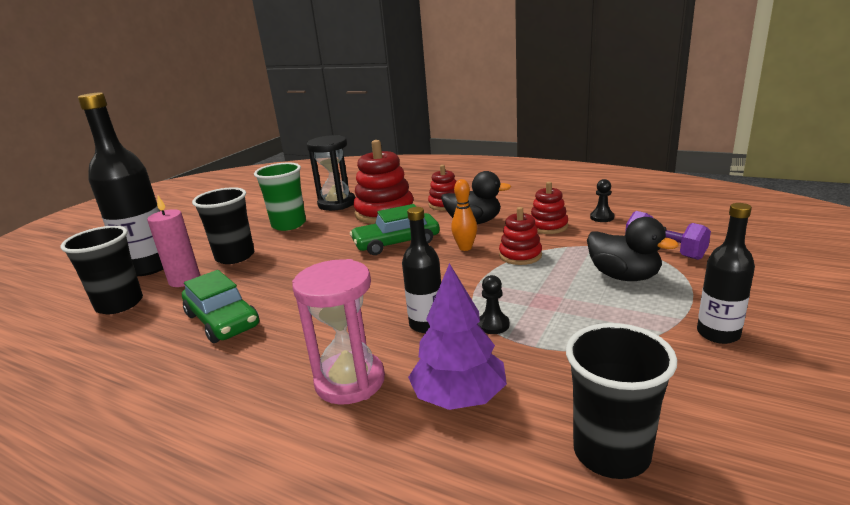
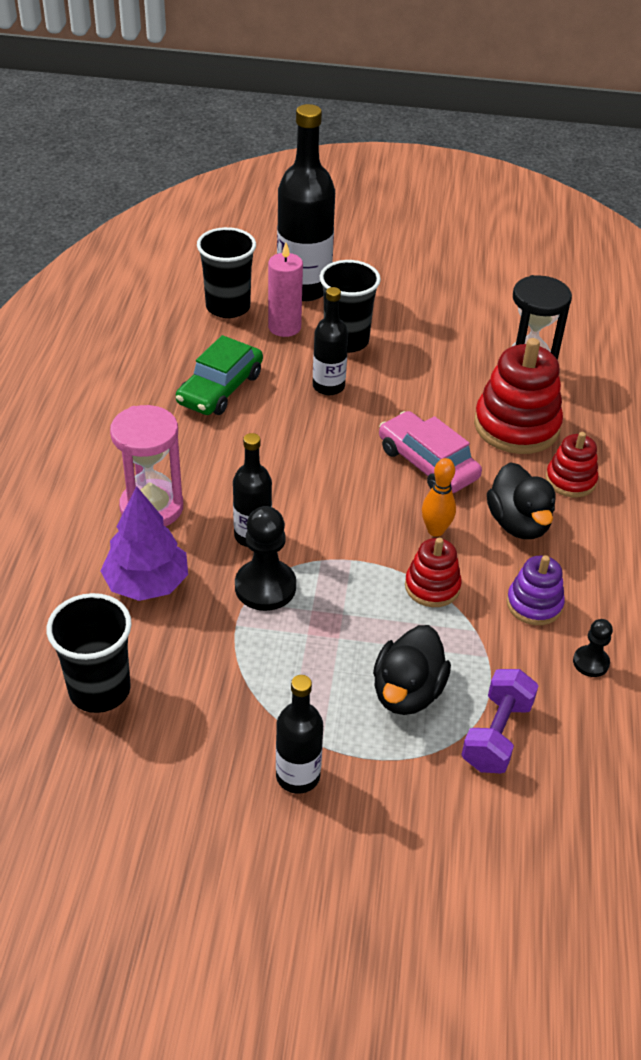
camera: 65 degrees right, 20 degrees up
green cup [254,163,306,231] -> none
green car [350,204,440,255] -> pink car [379,411,482,493]
black pawn [478,275,509,334] -> black pawn [235,506,296,611], size x1.79
red stacking toy [531,182,568,234] -> purple stacking toy [506,555,565,625]
none -> black bottle [313,287,348,395]

